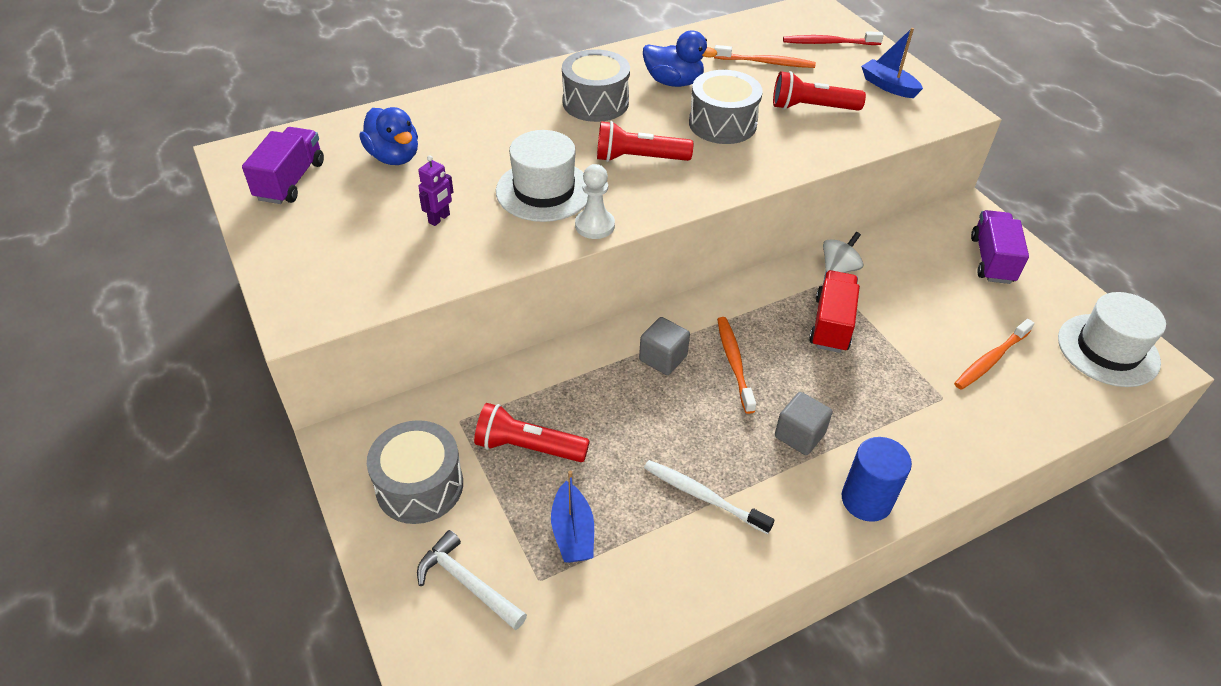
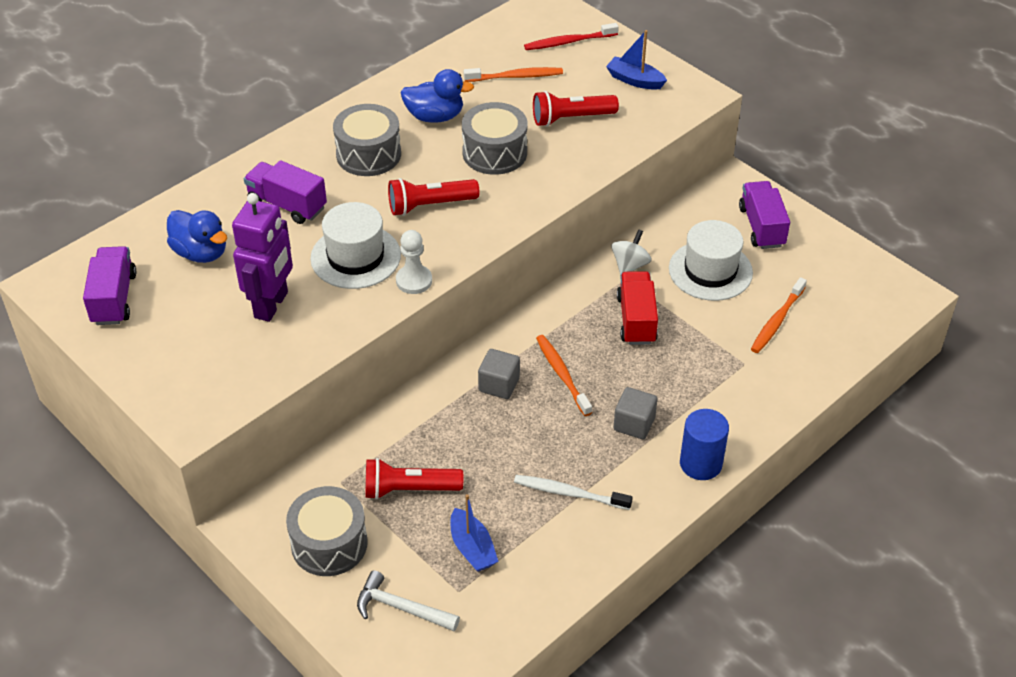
camera: 15 degrees left, 0 degrees up
purple robot [418,155,454,226] -> purple robot [232,193,293,322], size x2.10
white hat [1058,292,1166,387] -> white hat moved to [669,220,753,301]
none -> purple truck [244,160,327,224]

